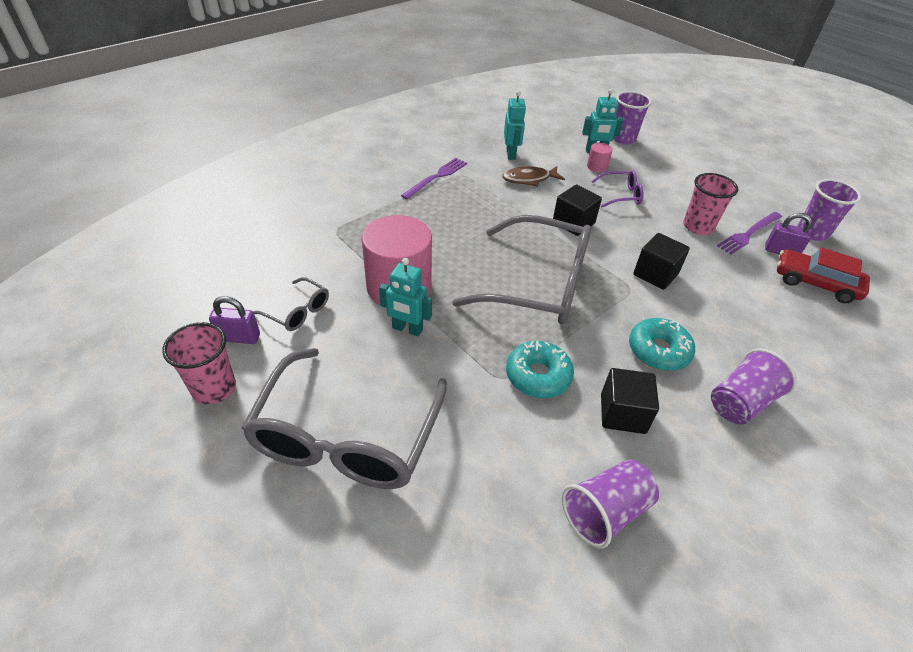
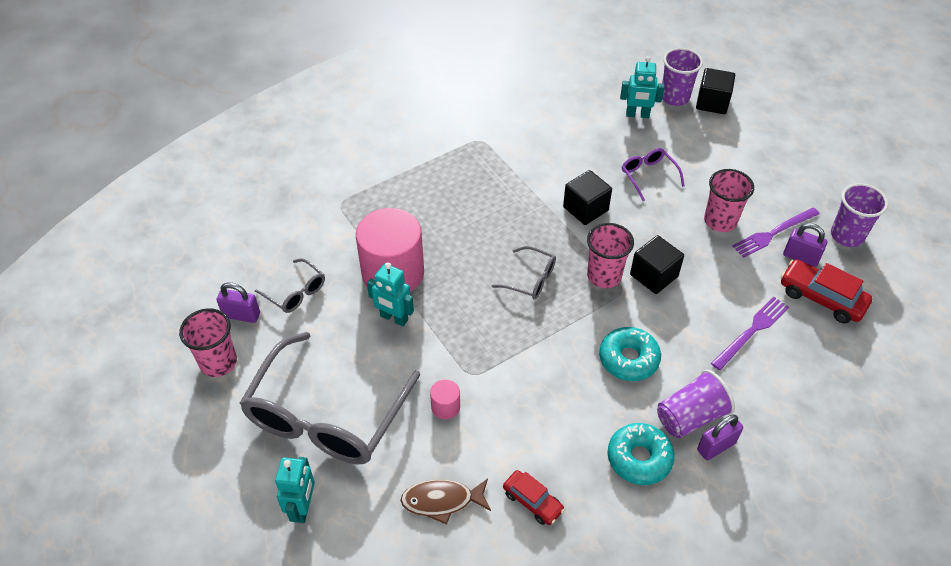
camera: 10 degrees right, 5 degrees up
purple fork [401,158,467,200] -> purple fork moved to [711,297,789,370]
grey glasses [452,215,591,324] -> grey glasses [492,246,556,300], size x0.44
brown fish [503,166,565,187] -> brown fish moved to [400,478,491,525]
turquoise robot [504,91,526,160] -> turquoise robot moved to [275,457,315,523]
turquoise donut [506,341,574,398] -> turquoise donut moved to [608,423,675,485]
purple cup [562,460,659,549] -> red car [503,470,565,525]
pink cylinder [587,143,613,172] -> pink cylinder moved to [430,379,460,419]
purple glasses [591,170,643,208] -> purple glasses turned 120 degrees counterclockwise [622,148,685,201]
black cube [601,368,659,434] -> black cube moved to [696,68,735,114]
none -> pink cup [587,223,634,288]
none -> purple padlock [697,414,743,461]

